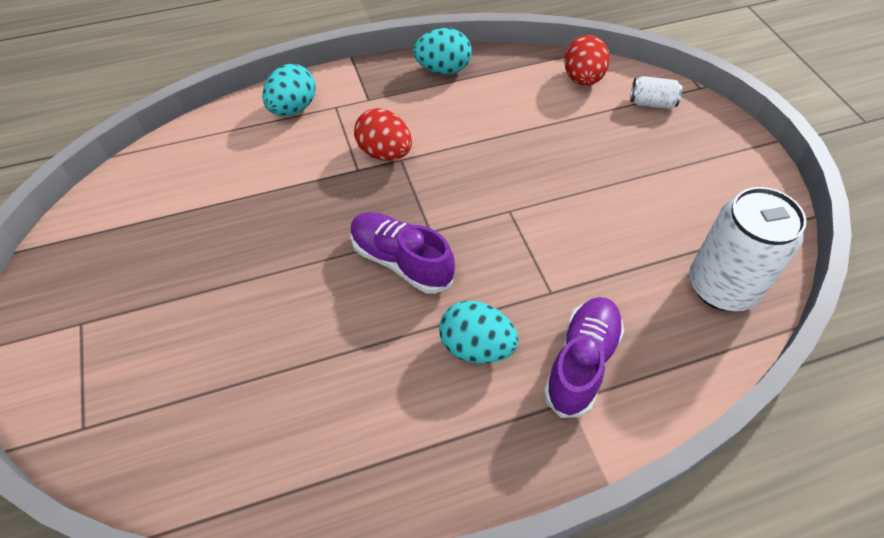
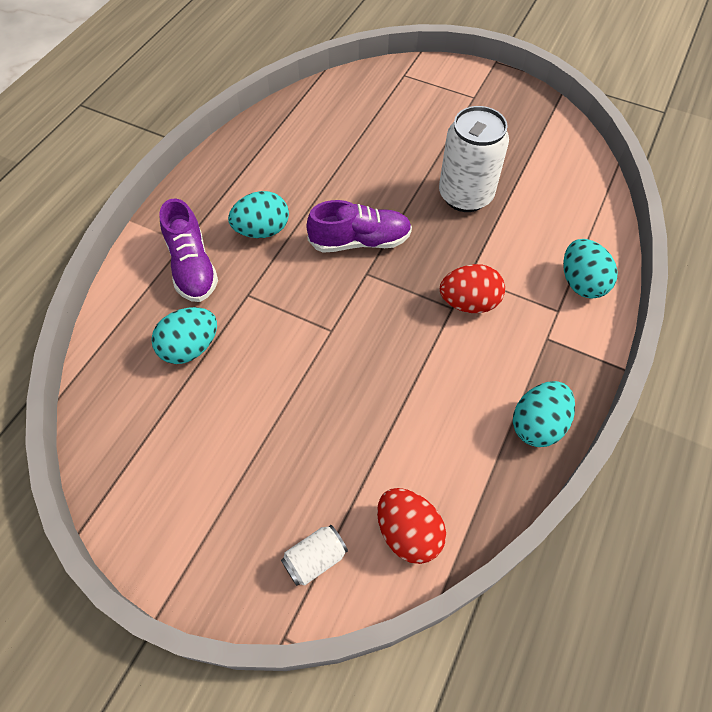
camera: 135 degrees right, 5 degrees up
white can [689,187,806,311] -> white can moved to [439,106,509,212]
none -> turquoise egg [151,307,217,364]

